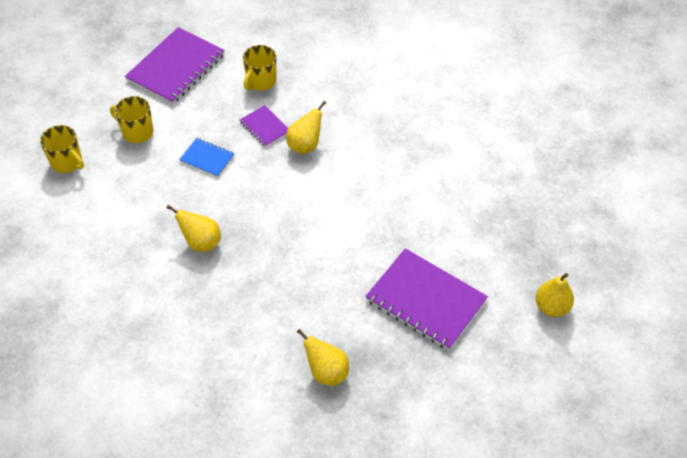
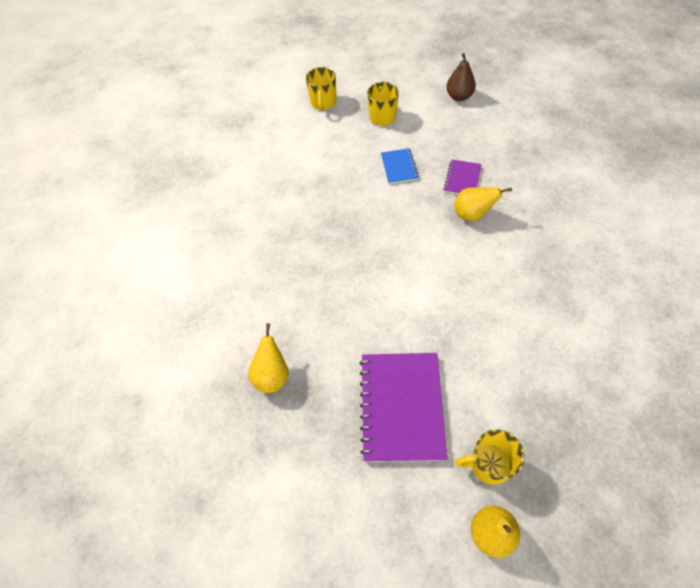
camera: 60 degrees right, 5 degrees up
purple notebook [125,27,225,104] -> brown pear [446,53,476,101]
yellow pear [167,205,221,252] -> none
yellow mug [243,45,276,91] -> yellow mug moved to [455,429,525,485]

